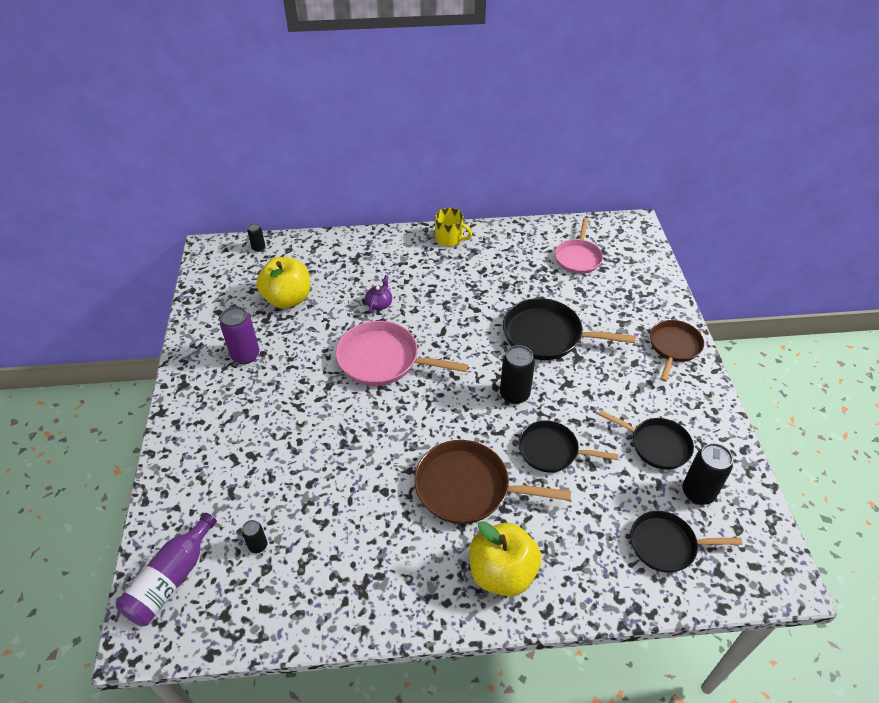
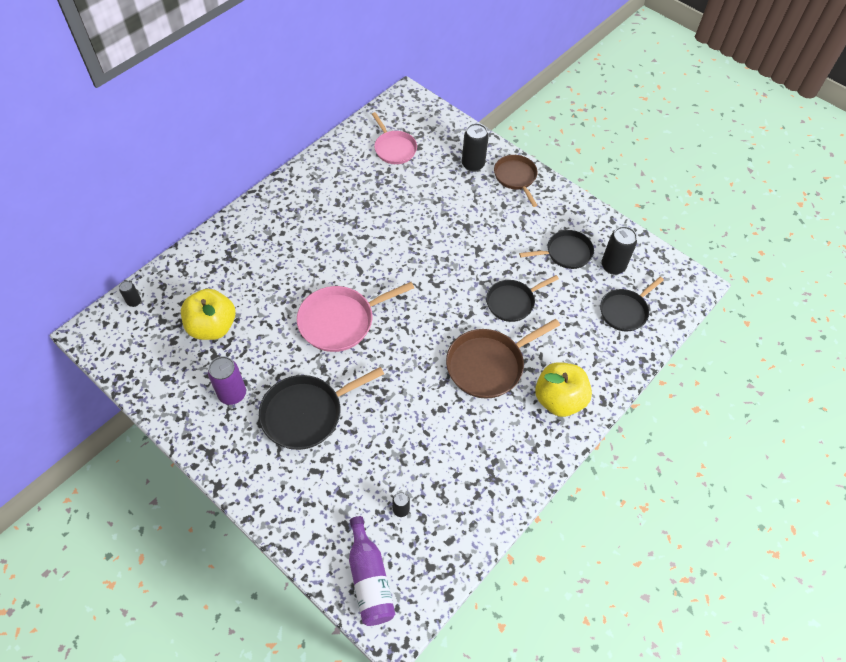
camera: 45 degrees left, 10 degrees up
purple teapot [365,275,392,313] -> none
yellow mug [435,208,472,246] -> none
black can [500,345,535,404] -> black can moved to [462,123,489,172]
black pan [503,298,636,360] -> black pan moved to [259,367,384,450]

